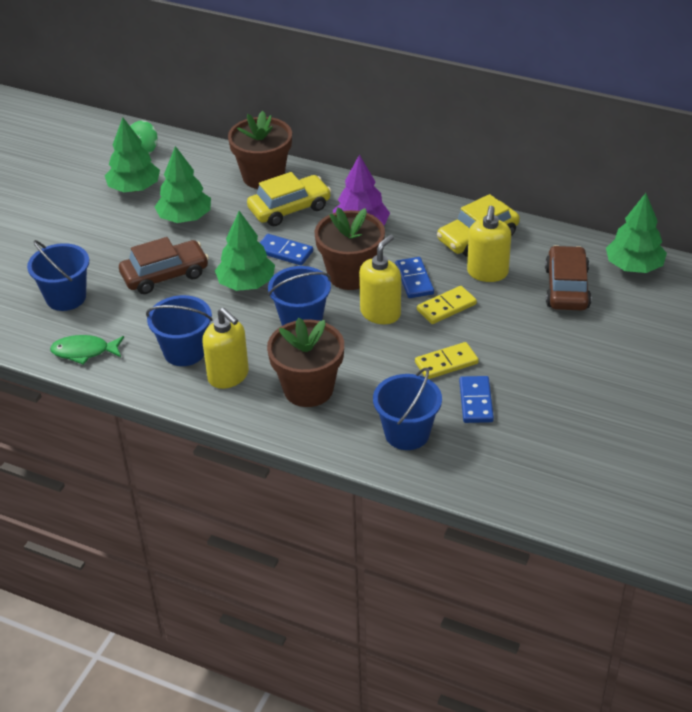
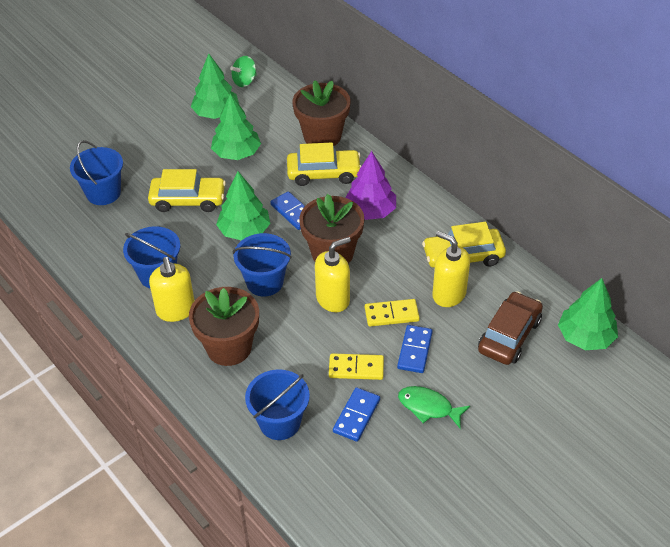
camera: 25 degrees right, 5 degrees up
green fish [50,335,124,365] -> green fish moved to [398,386,470,428]
brown car [119,237,209,294] -> yellow car [148,169,226,212]
blue domino [395,257,434,298] -> blue domino moved to [397,325,433,373]
yellow soap dispenser [467,205,511,282] -> yellow soap dispenser turned 90 degrees clockwise [432,231,470,307]

